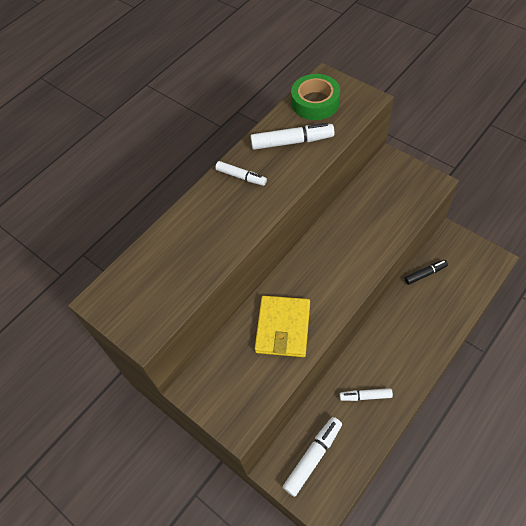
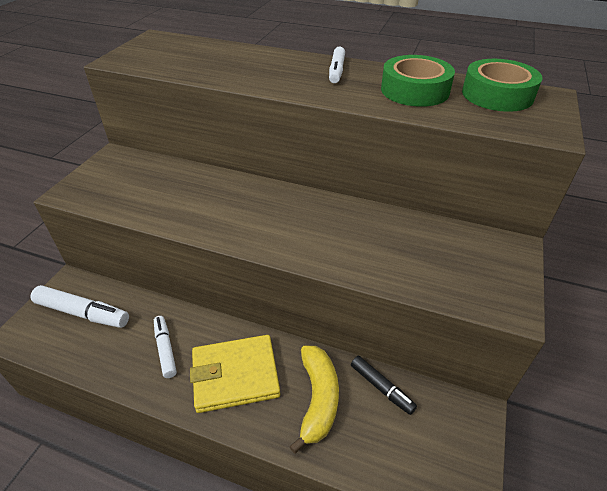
camera: 65 degrees right, 15 degrees down
white marker [250,123,334,150] -> green tape [381,55,455,107]
yellow wallet [255,296,310,357] -> yellow wallet moved to [190,335,280,413]
none -> yellow banana [289,346,339,454]

